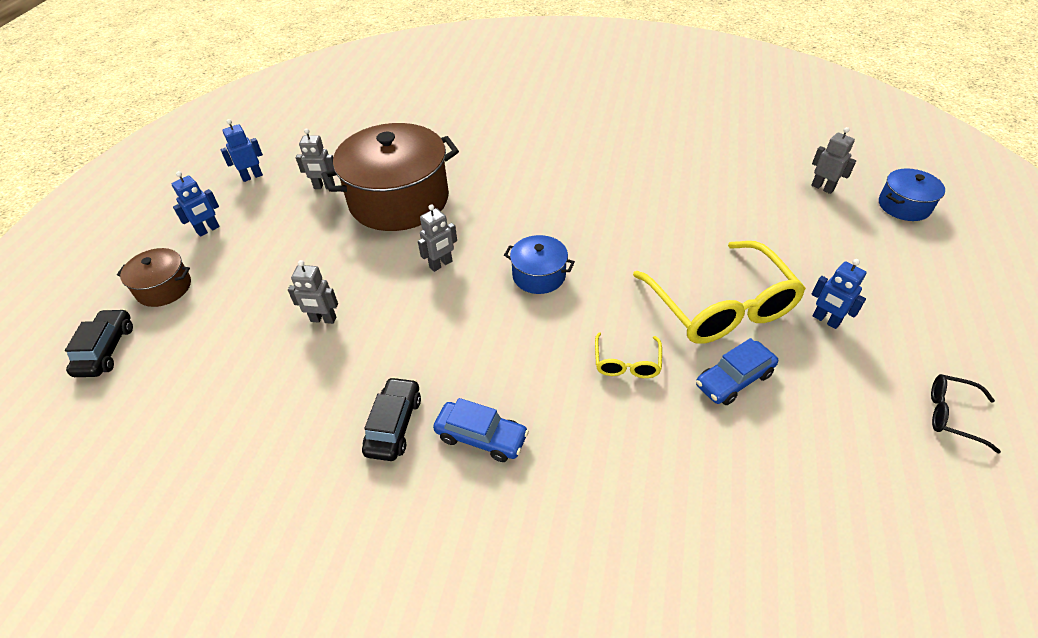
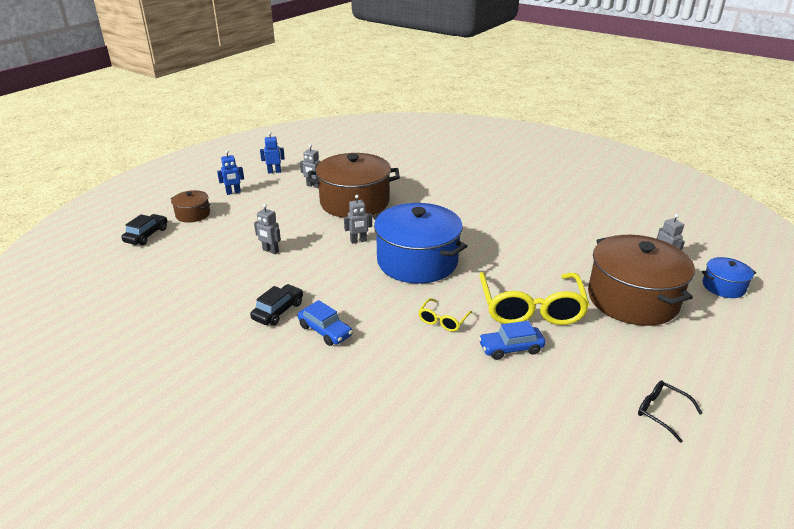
camera: 20 degrees right, 15 degrees down
blue pot [504,235,575,294] -> blue pot [373,203,467,284], size x2.13
blue robot [811,259,866,329] -> none
none -> brown pot [588,235,695,326]

